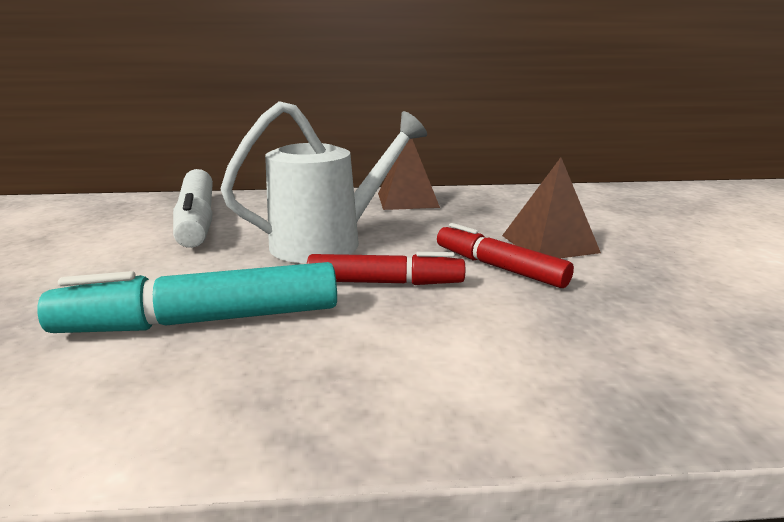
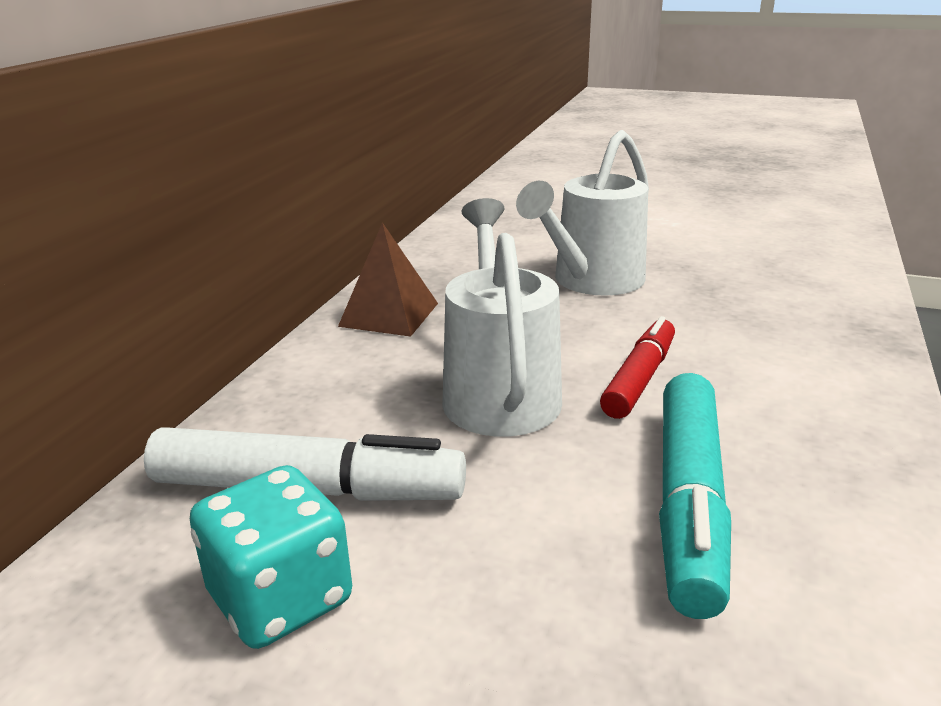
camera: 65 degrees left, 5 degrees up
red marker [437,223,574,288] -> none
brown pyramid [502,158,601,258] -> white watering can [516,130,649,296]
none -> turquoise dice [190,465,352,649]

